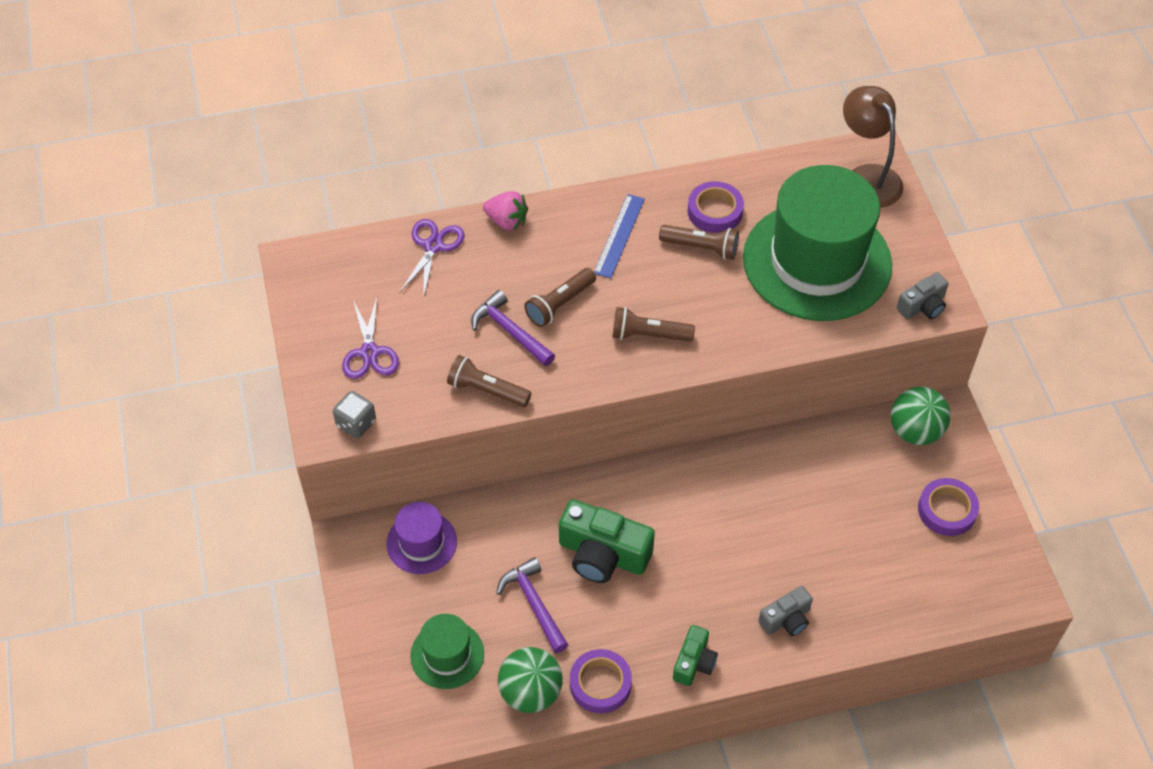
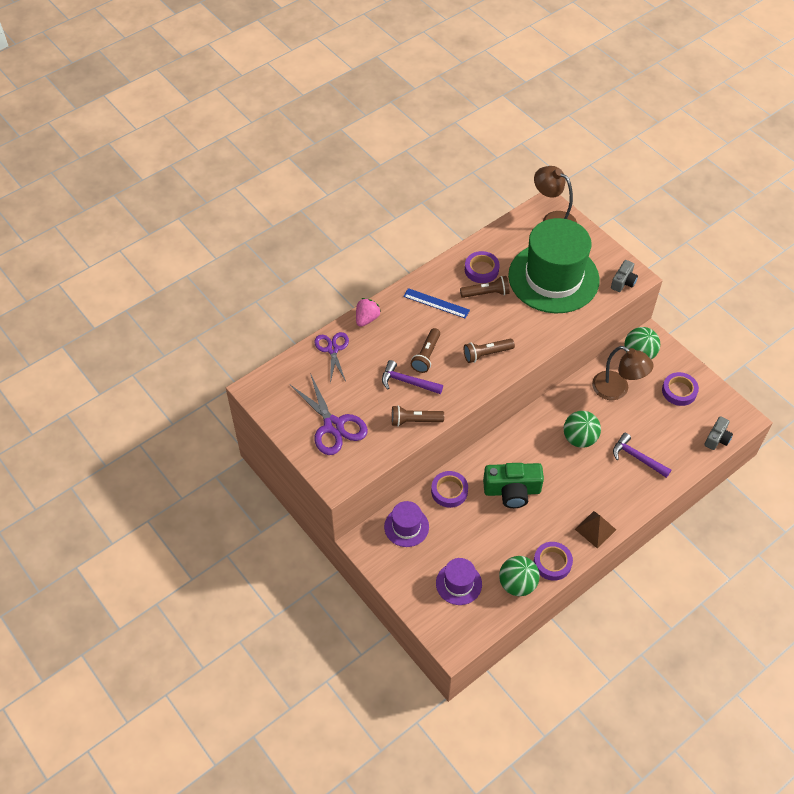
camera: 25 degrees left, 0 degrees up
grey dice [333,391,376,438] -> none
purple scissors [342,298,399,379] -> purple scissors [290,373,368,455], size x1.51
green hat [410,614,484,689] -> purple hat [436,558,482,605]
pink strawberry [483,191,528,230] -> pink strawberry turned 60 degrees counterclockwise [356,298,381,327]
purple hammer [497,557,568,653] -> purple hammer moved to [613,433,671,478]
blue ruler [594,194,645,278] -> blue ruler turned 60 degrees counterclockwise [403,288,470,319]
green camera [673,625,718,686] -> brown pyramid [575,511,616,549]
grey camera [758,586,813,636] -> grey camera moved to [705,416,733,450]
none -> purple tape [431,471,468,508]
none -> green ball [564,411,601,448]
none -> brown lamp [592,346,653,400]

